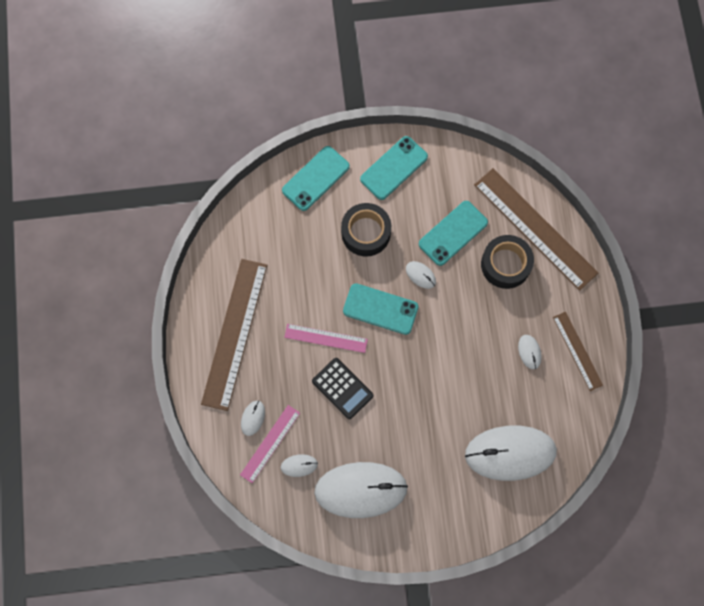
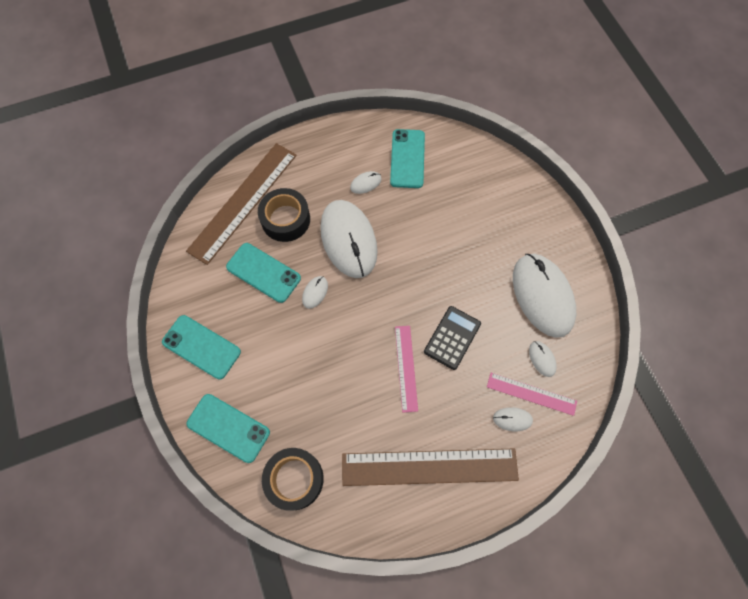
camera: 105 degrees left, 5 degrees down
black tape [341,203,391,257] -> black tape moved to [262,448,324,511]
turquoise phone [343,283,419,335] -> turquoise phone moved to [390,129,425,188]
white mouse [465,426,557,481] -> white mouse moved to [320,200,378,278]
brown ruler [553,312,603,391] -> none

